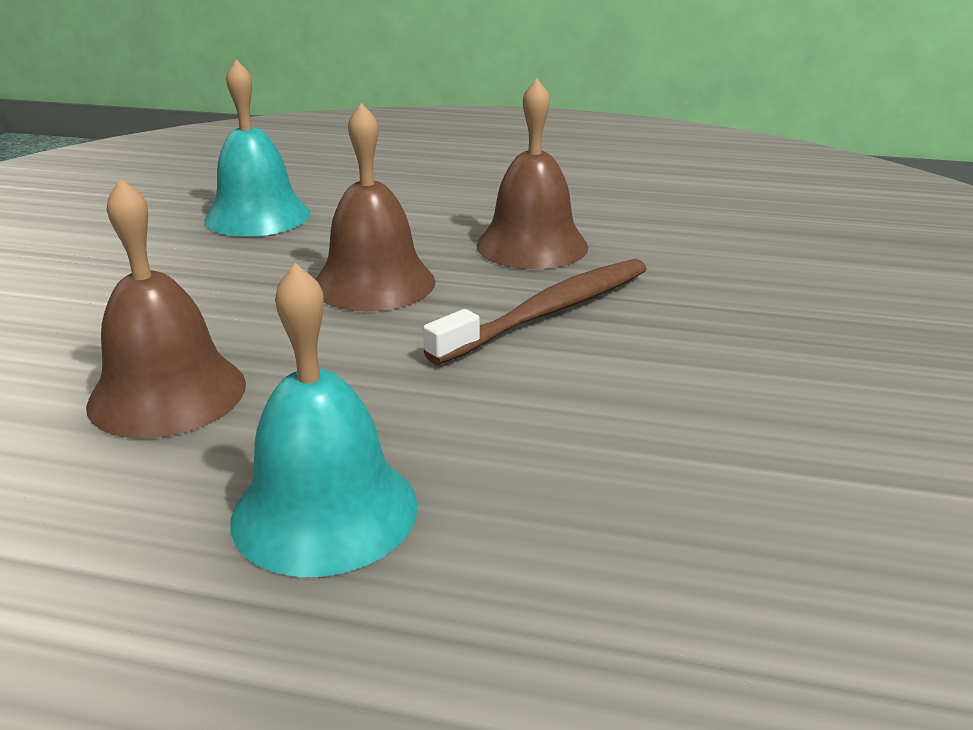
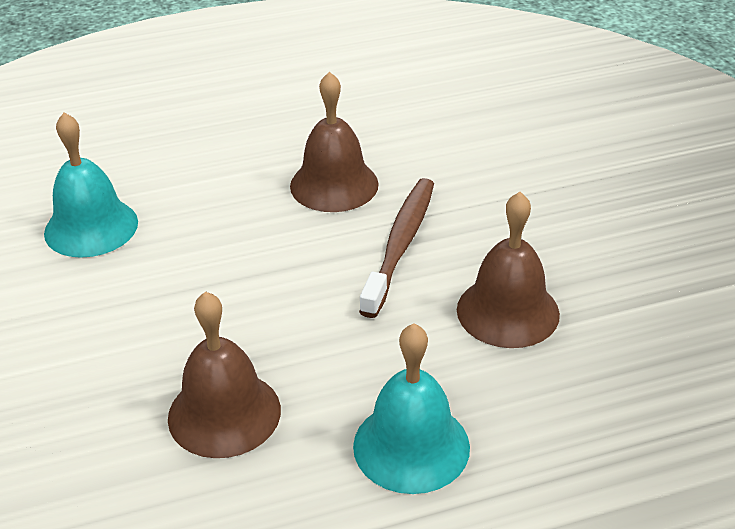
camera: 30 degrees left, 10 degrees up
brown bell [315,103,435,312] -> brown bell moved to [457,192,560,348]

